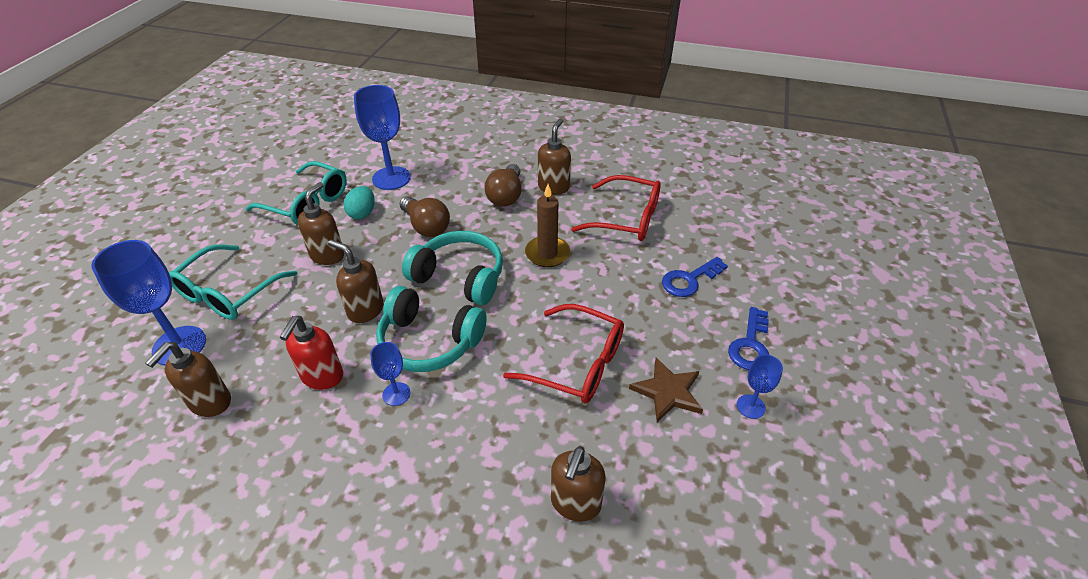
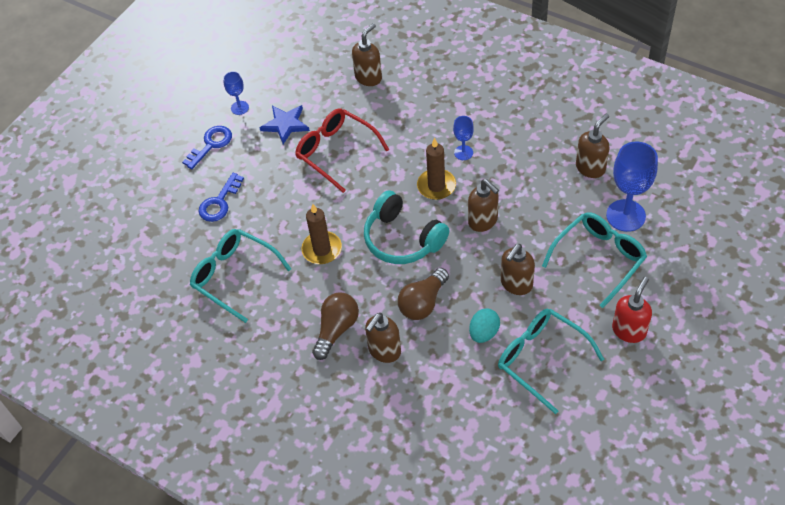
camera: 160 degrees left, 10 degrees up
red soap dispenser [280,316,343,390] -> red soap dispenser moved to [612,277,652,343]
blue goblet [354,85,411,190] -> none
turquoise headphones [376,286,486,372] -> brown candle [417,138,456,200]
brown light bulb [400,196,450,237] -> brown light bulb turned 120 degrees counterclockwise [398,268,449,320]
brown soap dispenser [538,118,571,195] -> brown soap dispenser moved to [365,313,401,363]
red glasses [571,175,661,241] -> turquoise glasses [190,229,291,323]
brown star [629,358,703,422] -> blue star [260,105,310,144]
blue key [662,257,728,297] -> blue key turned 135 degrees clockwise [198,173,244,222]

